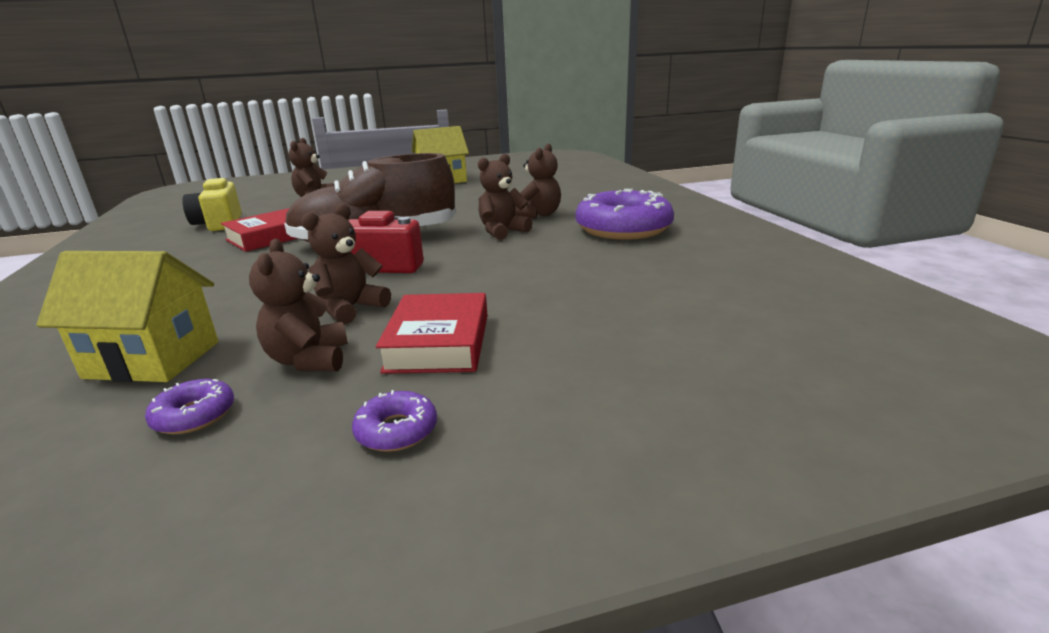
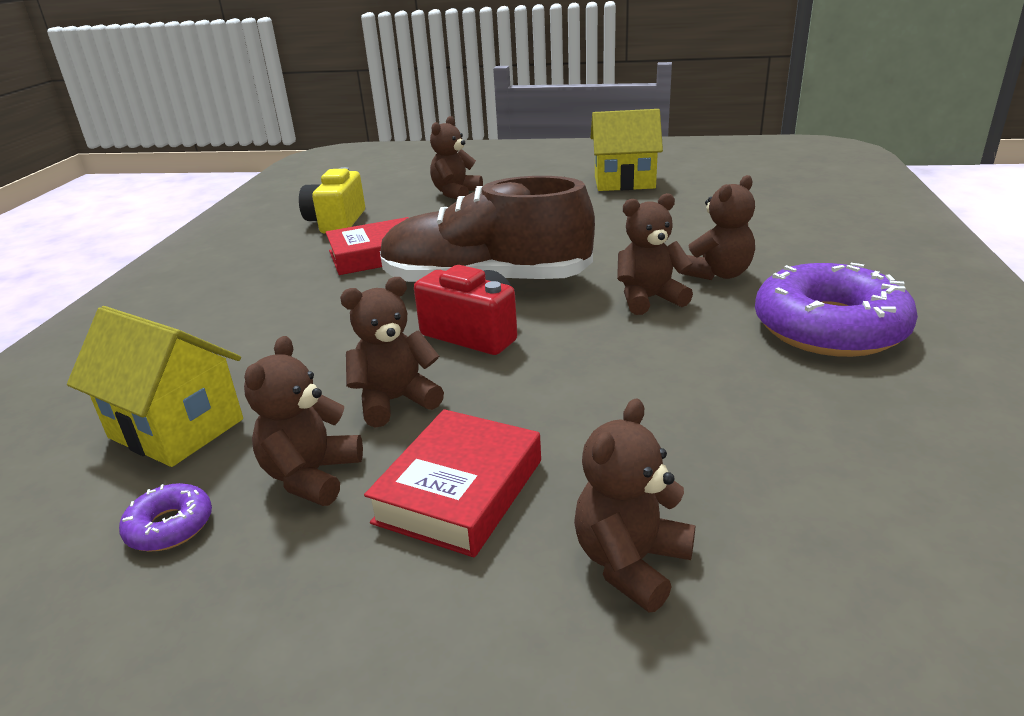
camera: 25 degrees right, 5 degrees up
purple donut [352,390,437,452] -> none
none -> brown teddy bear [574,398,696,612]

